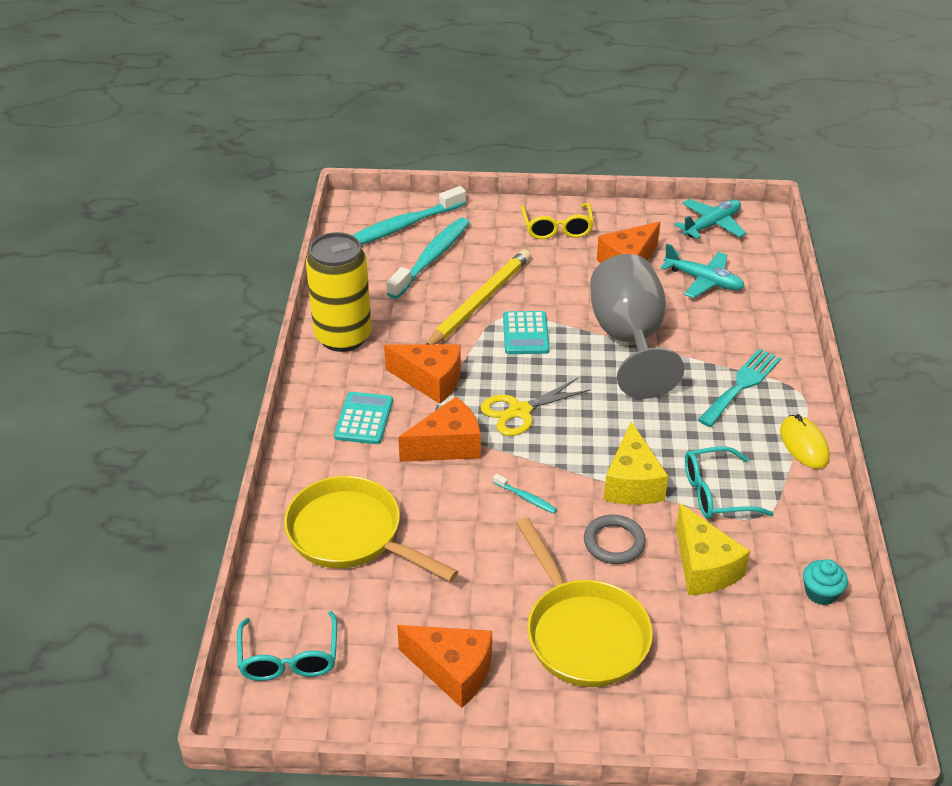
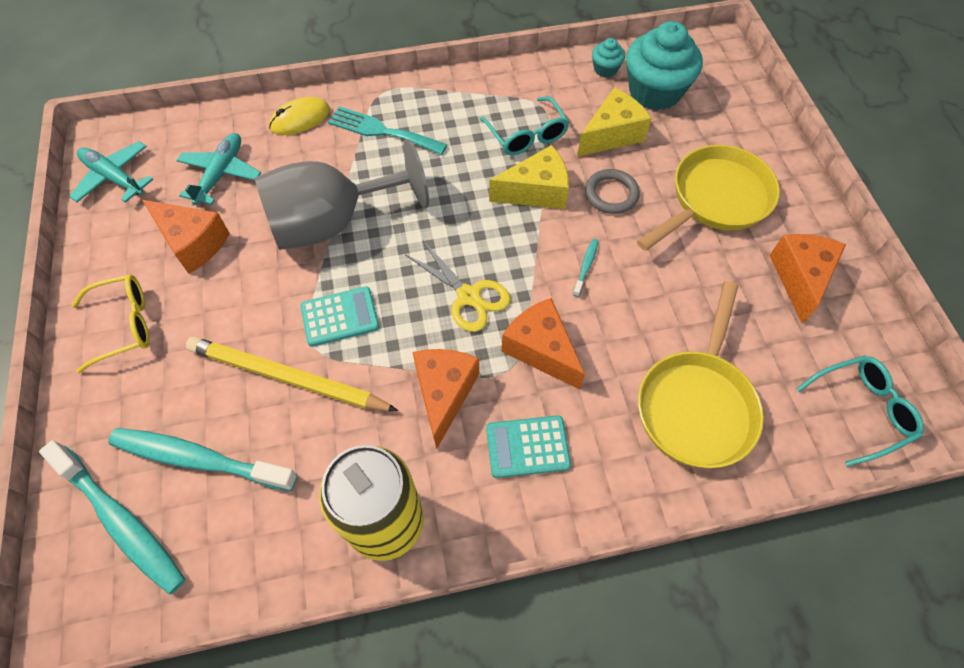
camera: 105 degrees left, 20 degrees up
yellow mouse [780,414,830,469] -> yellow mouse moved to [269,97,330,135]
none -> turquoise cupcake [626,21,703,110]

